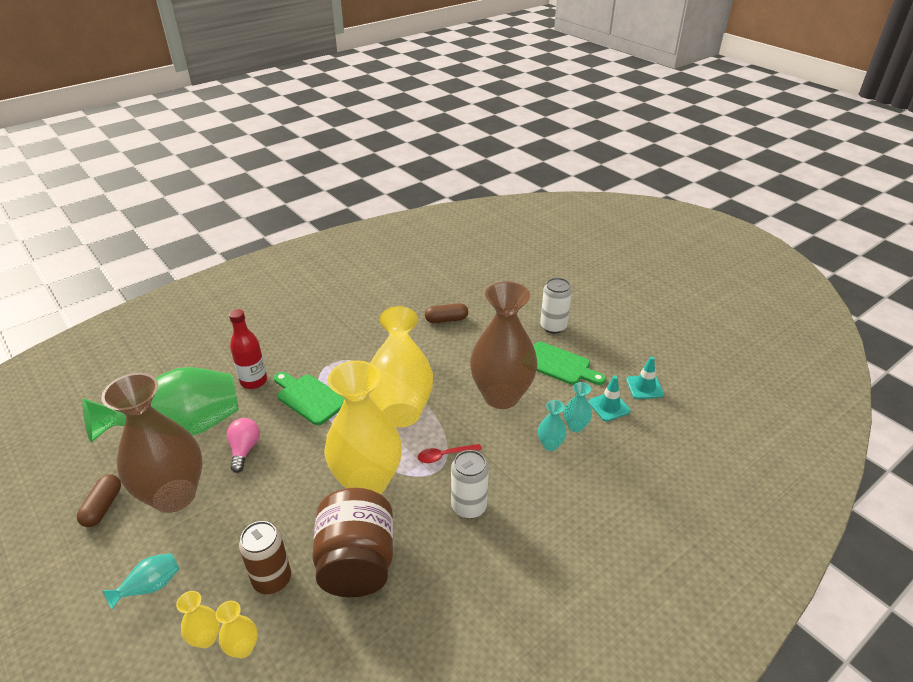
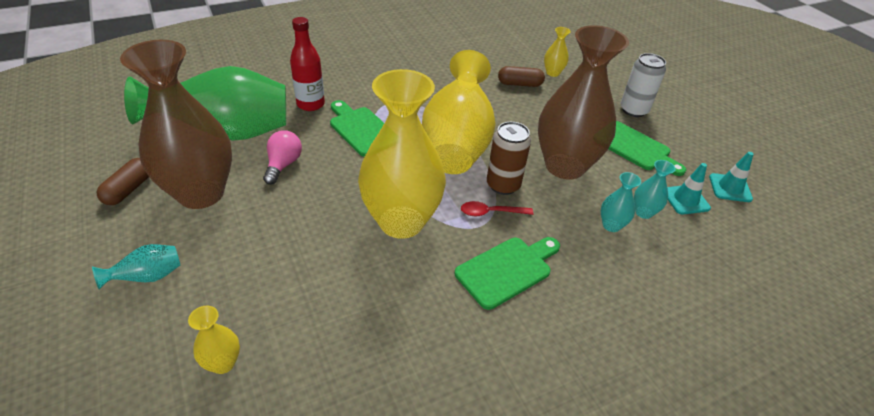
camera: 10 degrees right, 5 degrees up
yellow vase [176,591,220,648] -> yellow vase moved to [544,27,571,77]
brown can [239,521,291,594] -> brown can moved to [487,122,531,195]
brown jar [312,488,393,597] -> none
white can [451,450,489,519] -> green cutting board [455,237,560,310]

